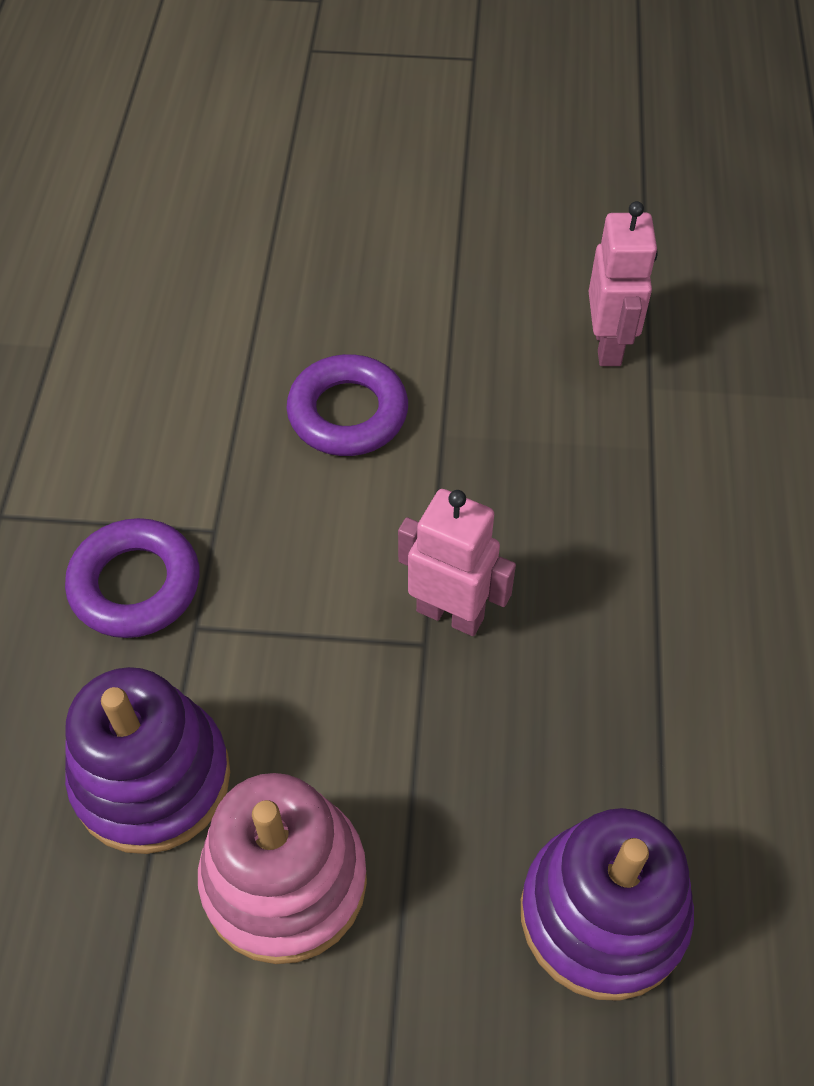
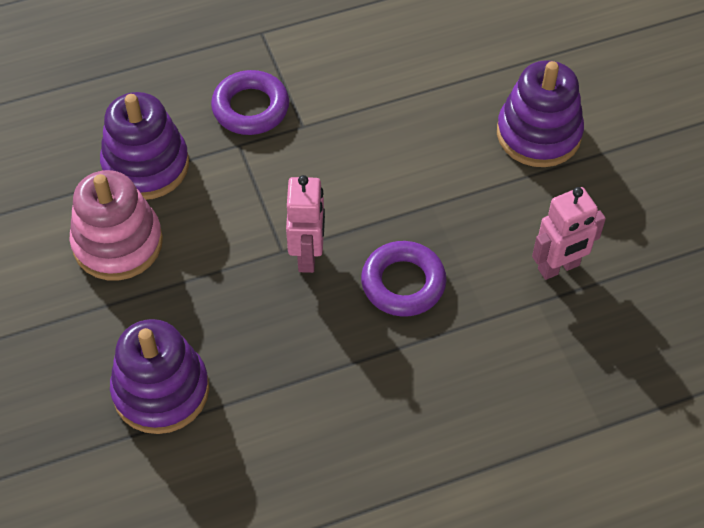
camera: 65 degrees right, 0 degrees up
purple ring [286,354,408,456] -> purple ring moved to [361,241,447,317]
none -> purple stacking toy [497,60,584,167]

